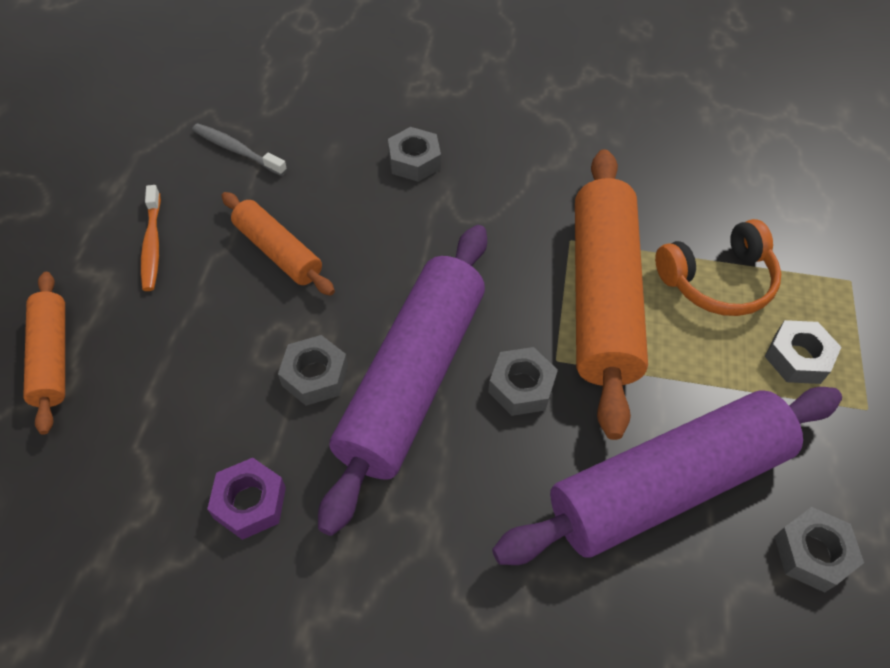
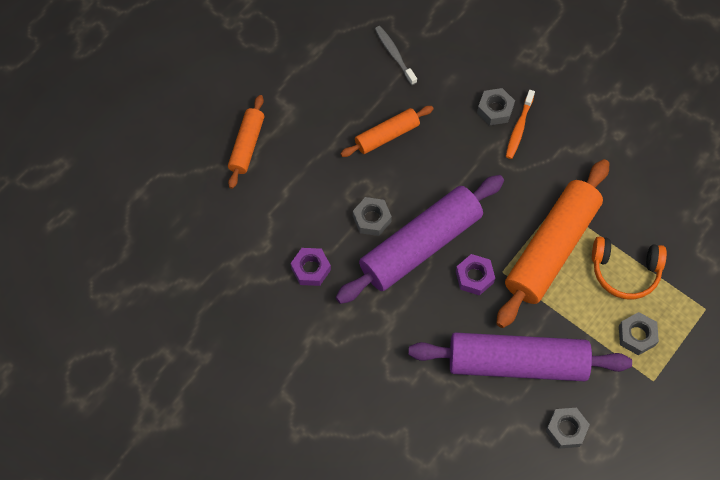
camera: 30 degrees right, 10 degrees up
orange toothbrush [141,185,161,291] -> orange toothbrush moved to [506,90,535,159]
orange rolling pin [221,192,335,296] -> orange rolling pin turned 75 degrees clockwise [340,106,433,157]
grey nut [488,347,558,416] -> purple nut [456,254,495,296]

